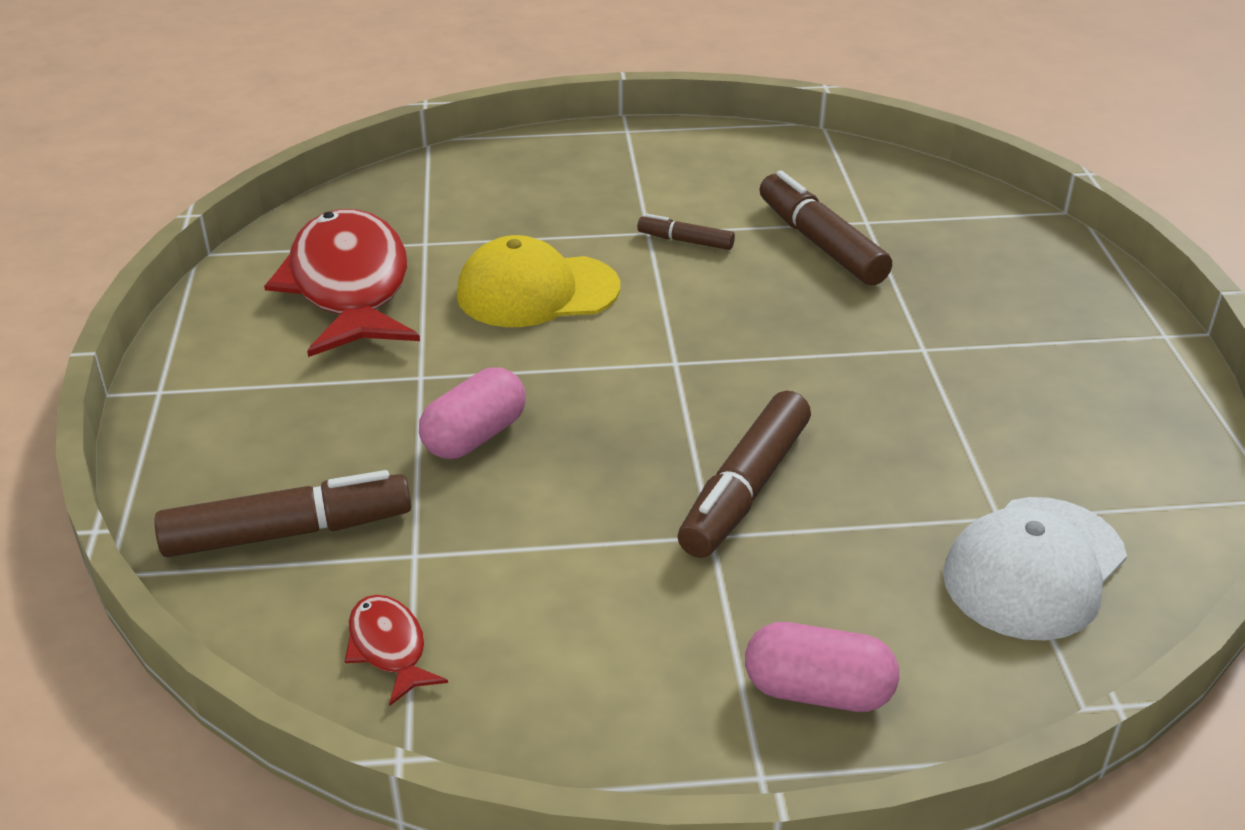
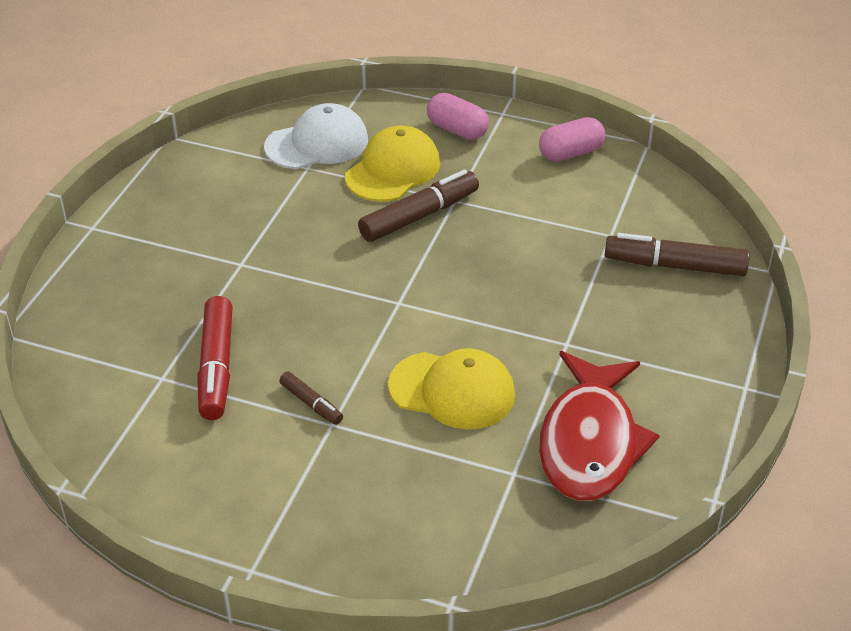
camera: 155 degrees left, 5 degrees up
red fish [345,595,448,706] -> none
pink capsule [419,368,526,459] -> pink capsule moved to [539,117,605,161]
brown marker [760,171,892,285] -> red marker [197,296,233,420]
none -> yellow cap [345,126,440,202]

